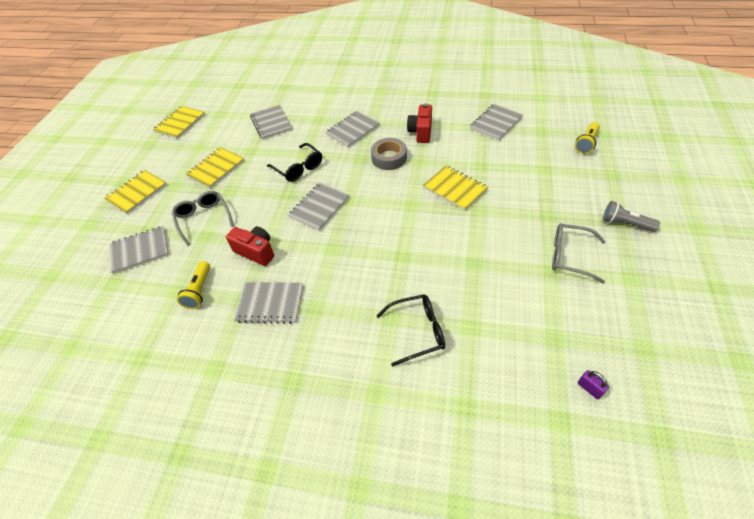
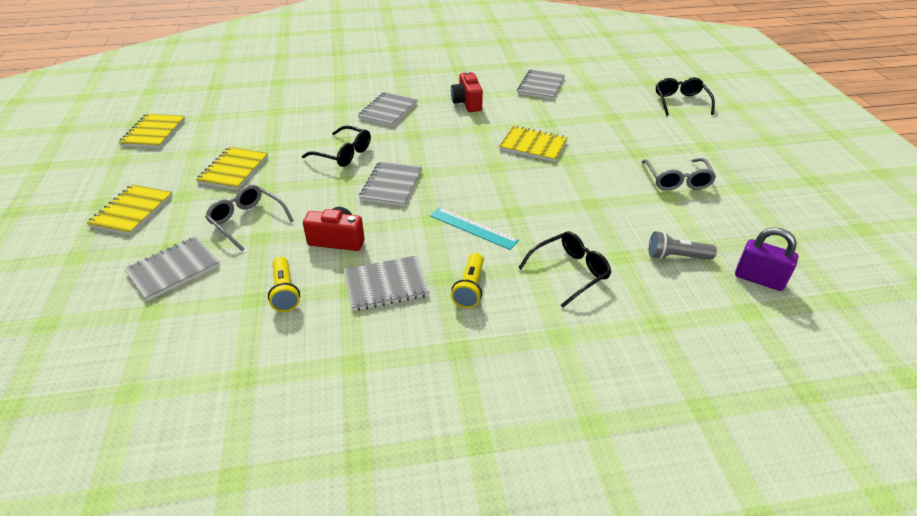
camera: 25 degrees left, 10 degrees down
grey notebook [250,105,293,139] -> none
grey tape [371,138,407,170] -> none
grey glasses [552,223,606,284] -> grey glasses turned 90 degrees counterclockwise [642,158,716,191]
yellow flashlight [575,122,600,154] -> yellow flashlight moved to [451,253,484,308]
purple padlock [578,370,609,399] -> purple padlock [735,228,798,291], size x1.87
grey flashlight [603,201,660,232] -> grey flashlight moved to [649,231,717,260]
none -> turquoise ruler [430,207,519,250]
none -> black glasses [656,77,715,116]

